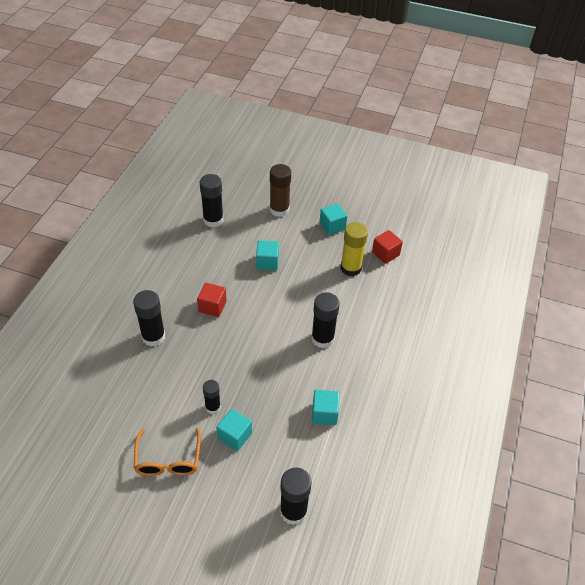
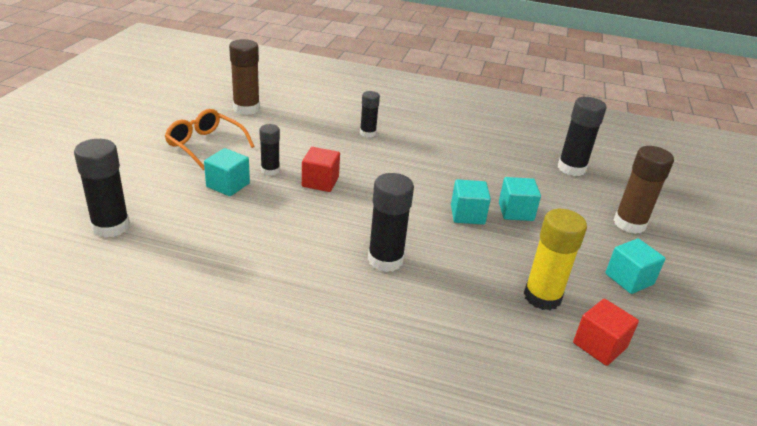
camera: 85 degrees right, 15 degrees down
black glue stick [133,290,165,346] -> black glue stick [360,91,380,138], size x0.61
orange glasses [134,428,201,476] -> orange glasses turned 45 degrees clockwise [165,109,255,170]
red cube [197,283,227,317] -> red cube moved to [302,147,340,192]
turquoise cube [312,390,339,425] -> turquoise cube moved to [451,179,491,225]
none -> brown glue stick [229,39,260,115]

